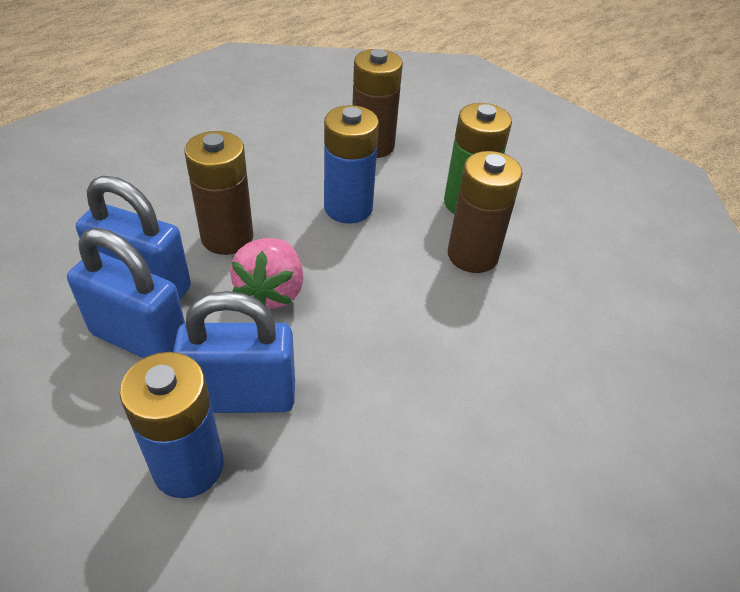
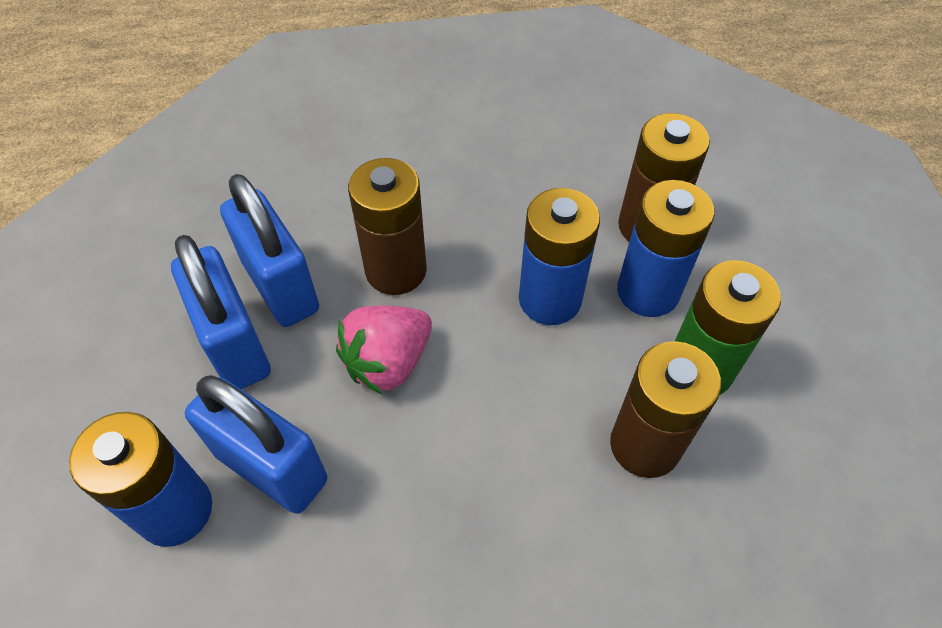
camera: 40 degrees right, 10 degrees up
none -> blue battery [617,180,715,317]

